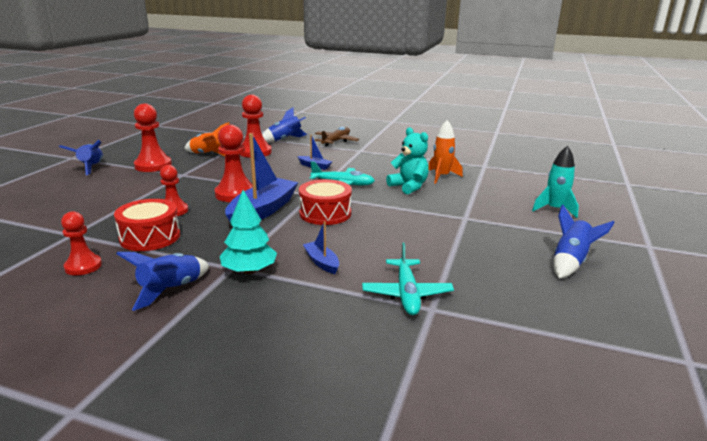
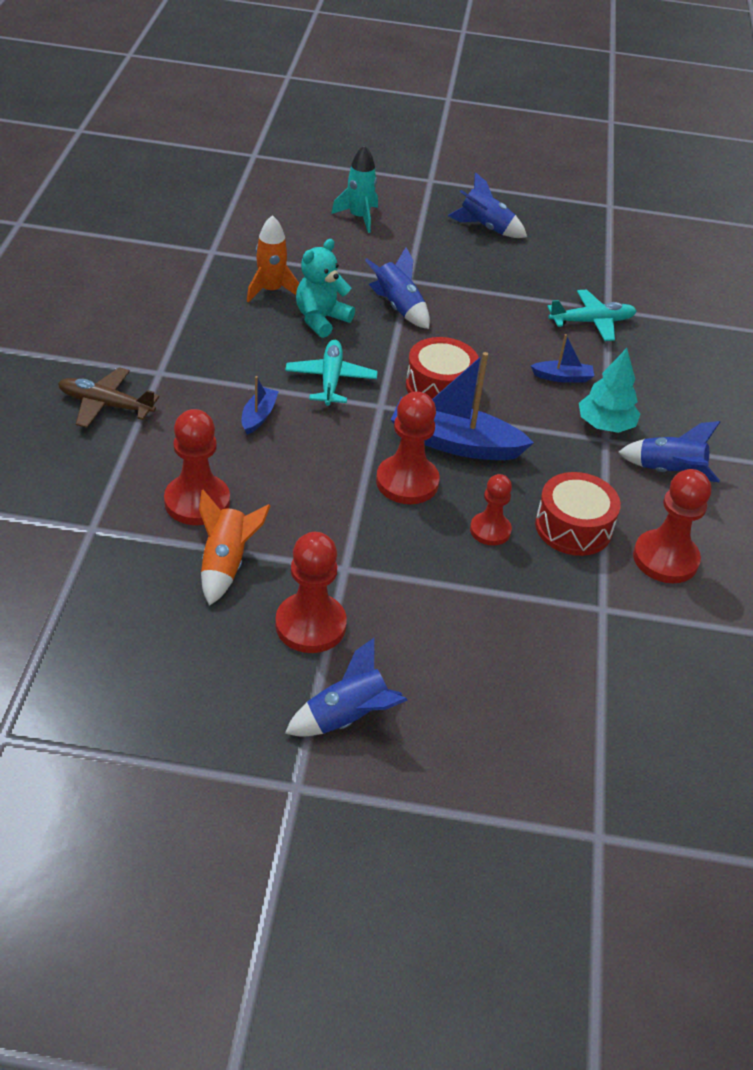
camera: 105 degrees left, 20 degrees up
red pawn [61,211,102,275] -> red pawn [633,469,711,583], size x1.58
blue rocket [262,107,307,142] -> blue rocket moved to [365,247,430,329]
blue boat [303,222,339,274] -> blue boat turned 135 degrees counterclockwise [531,334,594,383]

